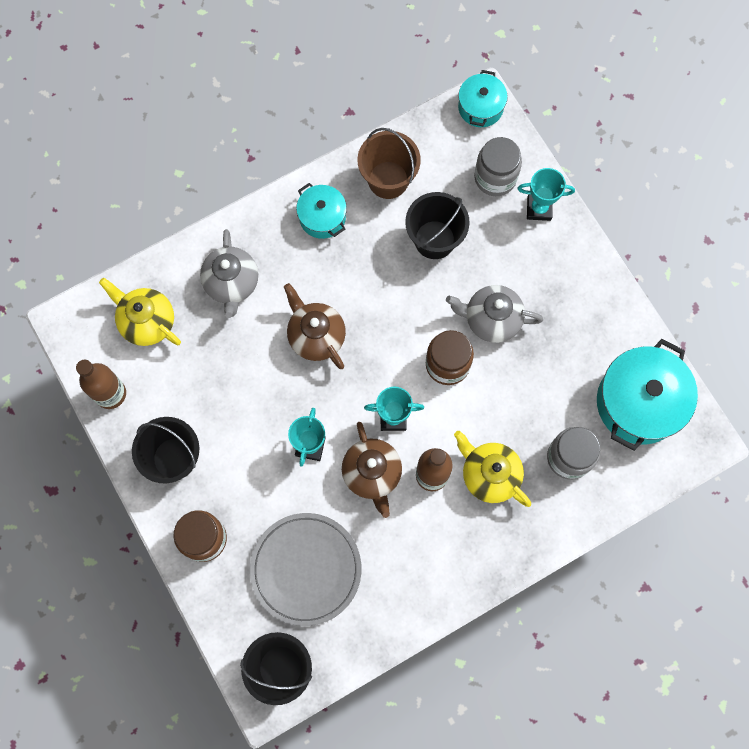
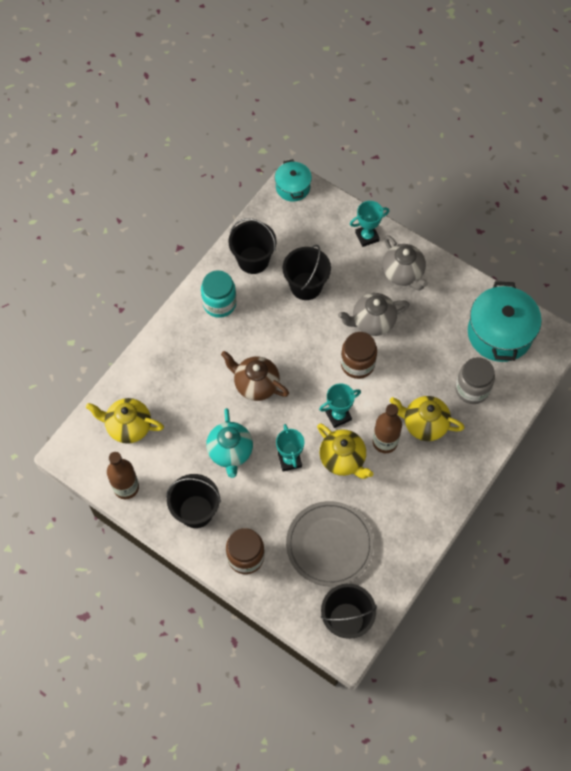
camera: 25 degrees left, 10 degrees down
grey teapot [200,229,258,318] -> grey teapot moved to [382,235,428,291]
turquoise pot [296,183,347,239] -> turquoise jar [201,270,236,318]
brown teapot [342,422,402,518] -> yellow teapot [317,423,373,479]
brown bucket [358,128,421,199] -> black bucket [229,218,277,274]
grey jar [474,137,522,196] -> none
none -> turquoise teapot [206,408,253,478]

